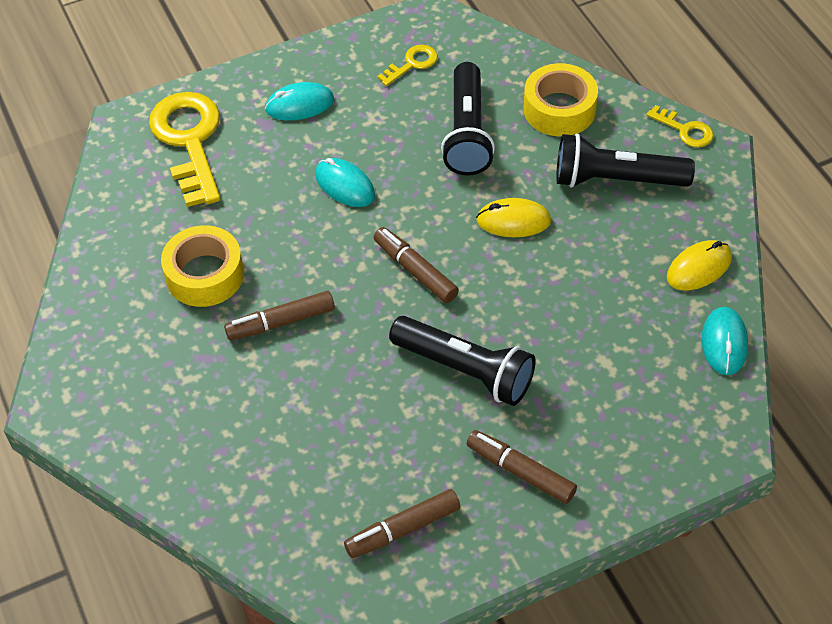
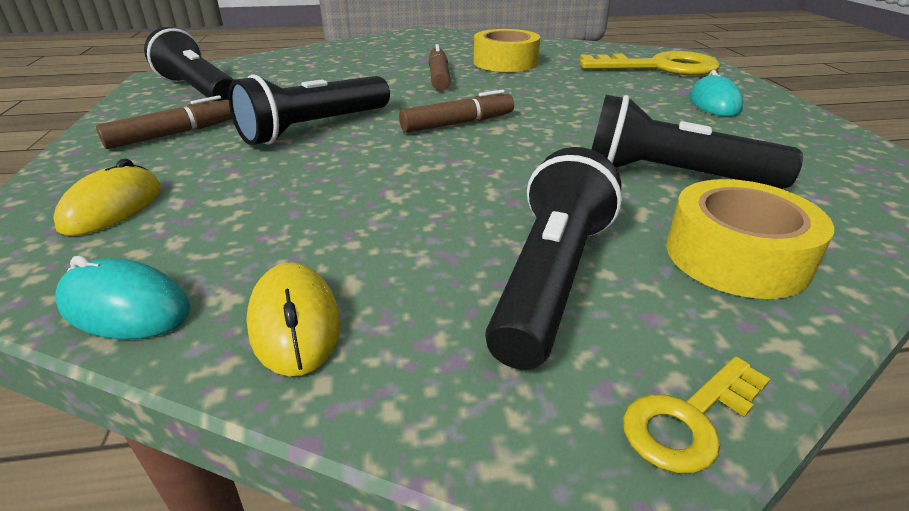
camera: 105 degrees right, 20 degrees down
turquoise mouse [315,158,375,207] -> none
brown marker [344,489,460,558] -> black flashlight [144,27,234,101]
yellow key [377,45,438,86] -> none
yellow mouse [476,198,551,237] -> yellow mouse moved to [53,159,161,236]

